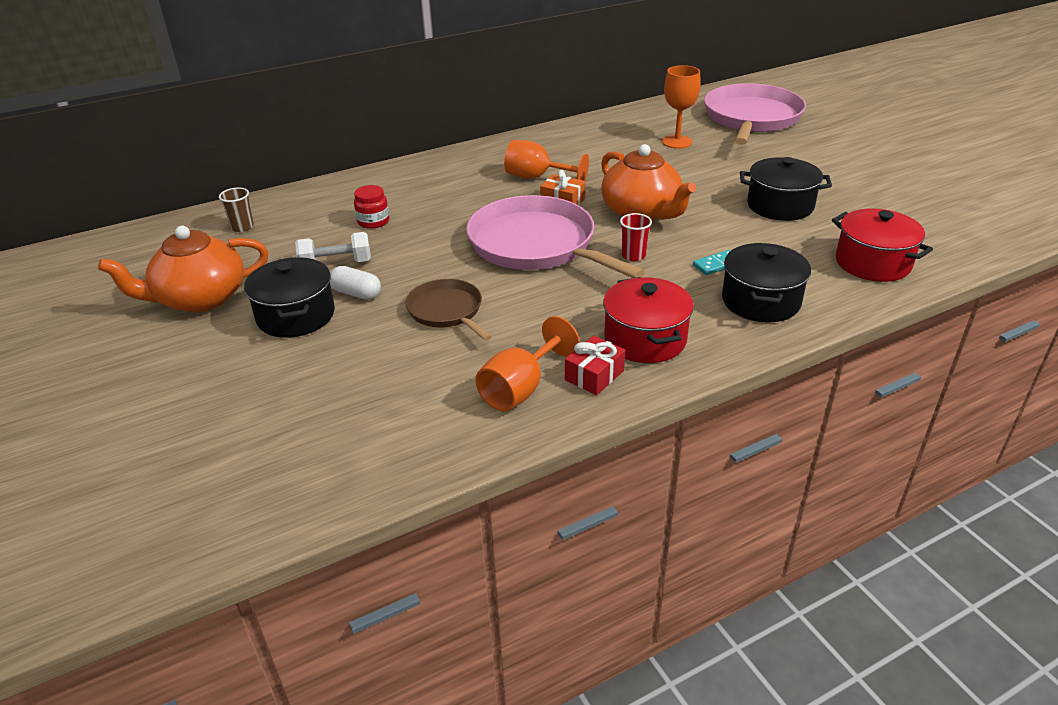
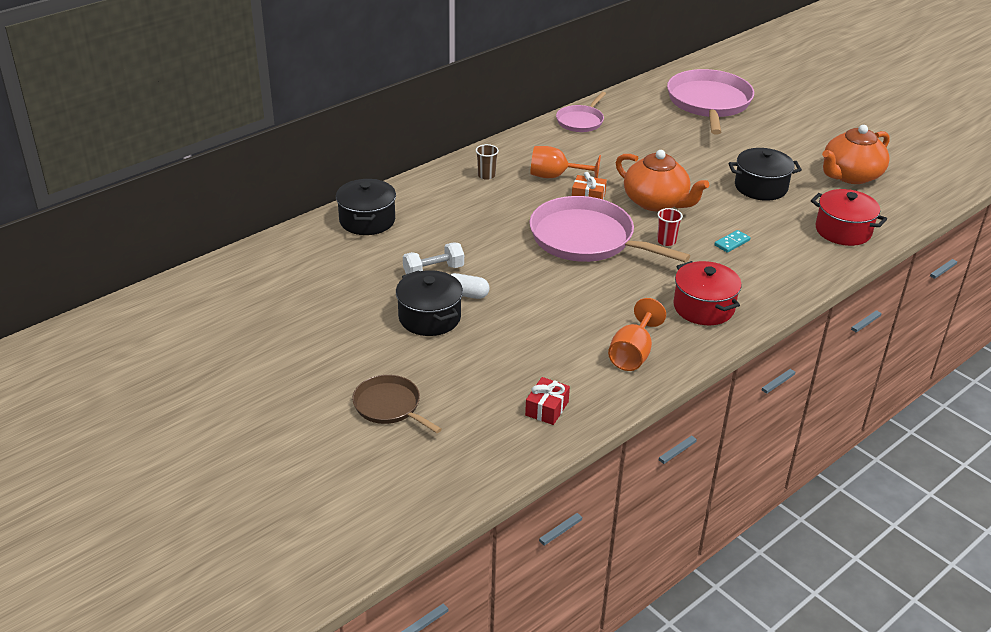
camera: 15 degrees left, 0 degrees up
orange teapot [98,226,268,312] -> orange teapot moved to [822,125,890,184]
brown cup [219,187,254,232] -> brown cup moved to [476,144,499,180]
red jar [354,185,389,229] -> none
brown pan [405,279,492,341] -> brown pan moved to [352,375,442,433]
red gift [565,336,625,395] -> red gift moved to [525,377,570,425]
orange goblet [662,65,701,149] -> none
black pot [722,243,811,323] -> black pot moved to [336,179,396,235]
none -> pink pan [556,92,606,132]

